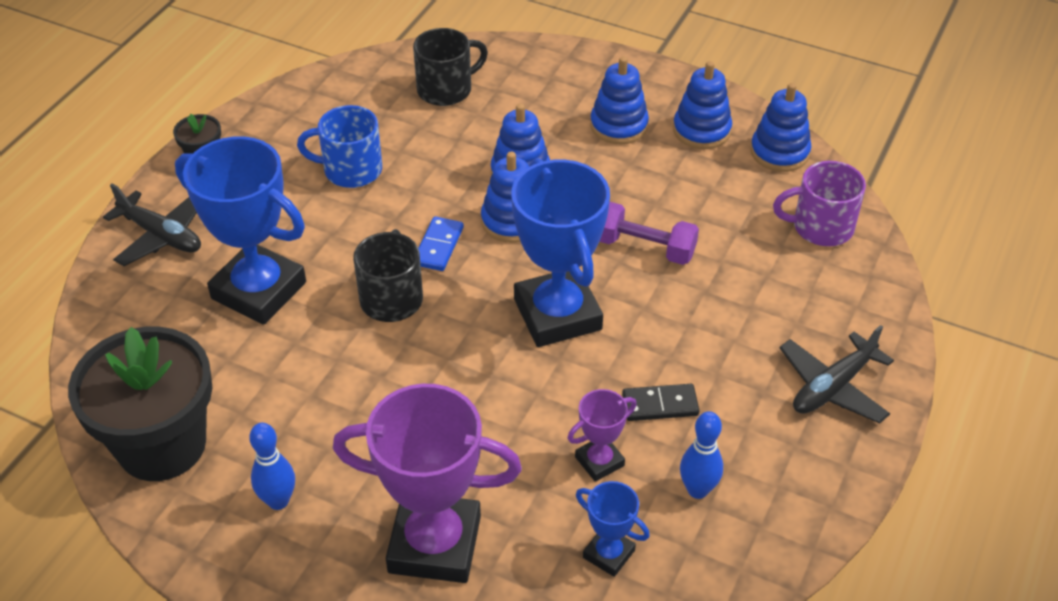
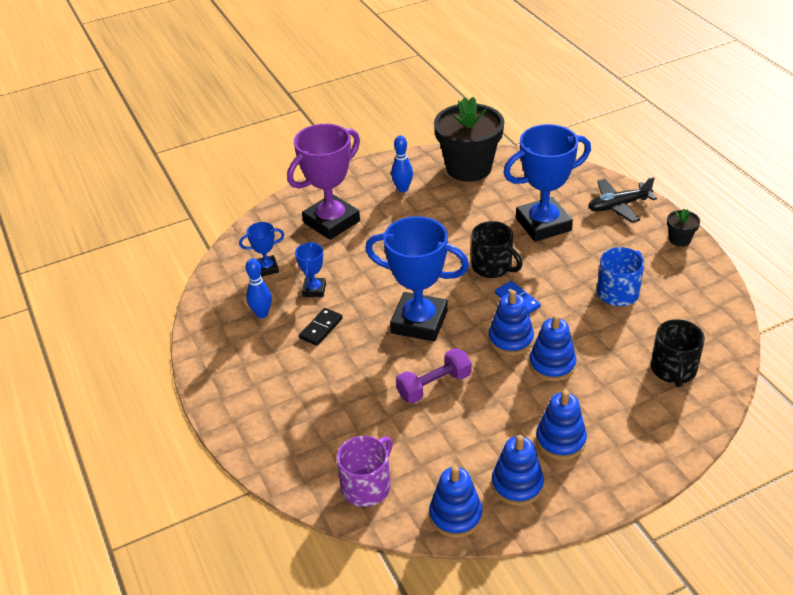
camera: 130 degrees right, 5 degrees down
purple trophy [568,389,637,482] -> blue trophy [295,242,326,297]
black plane [780,325,894,423] -> none

